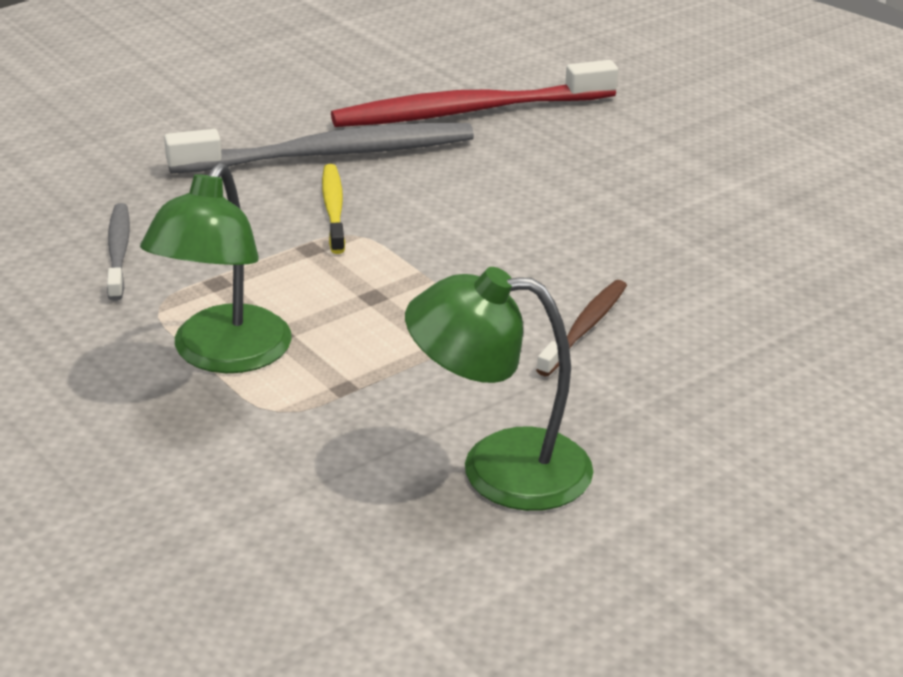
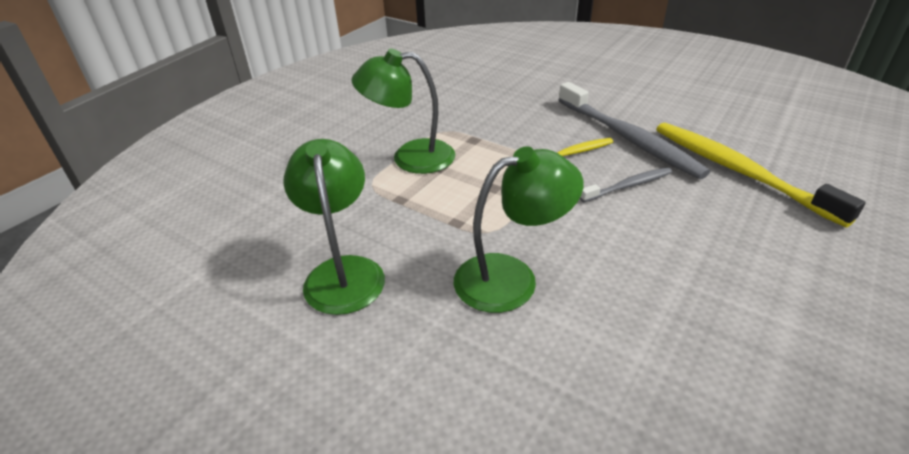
camera: 75 degrees right, 5 degrees up
grey toothbrush [107,203,130,301] -> grey toothbrush moved to [580,167,672,202]
red toothbrush [331,60,618,127] -> yellow toothbrush [656,123,866,227]
brown toothbrush [536,280,627,376] -> green lamp [454,146,584,313]

